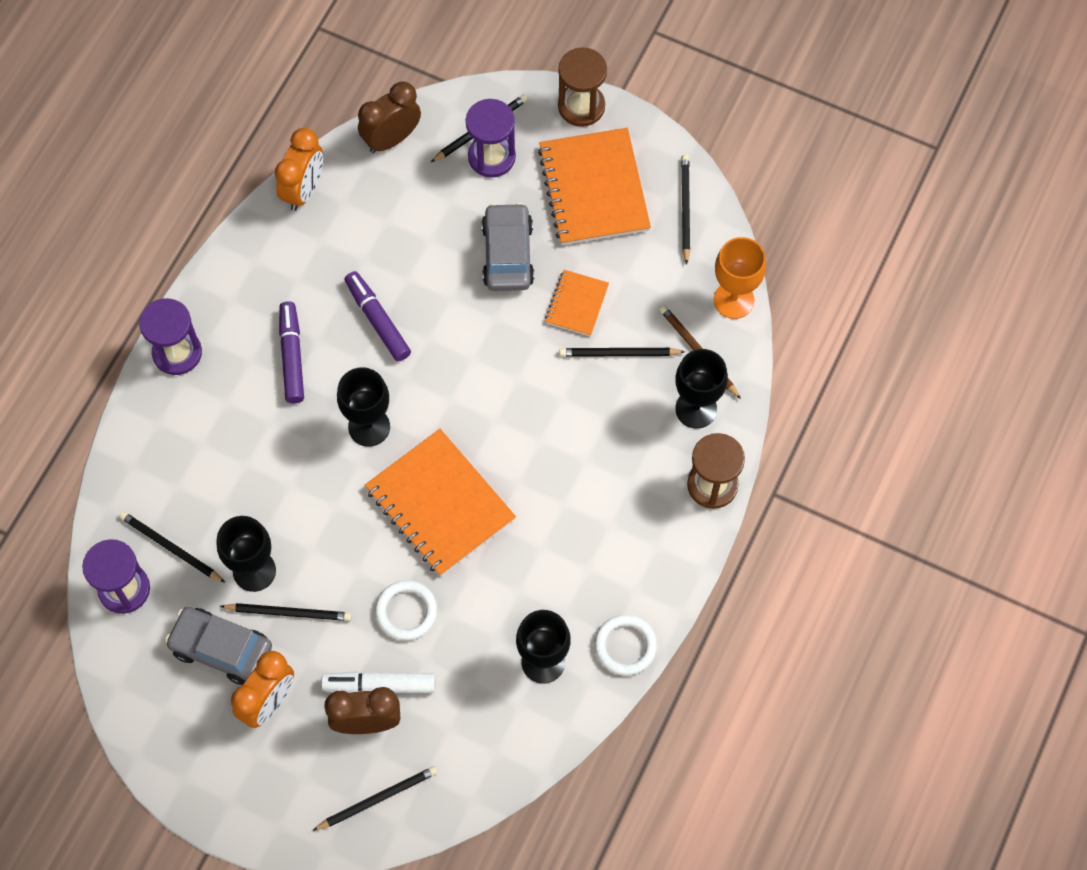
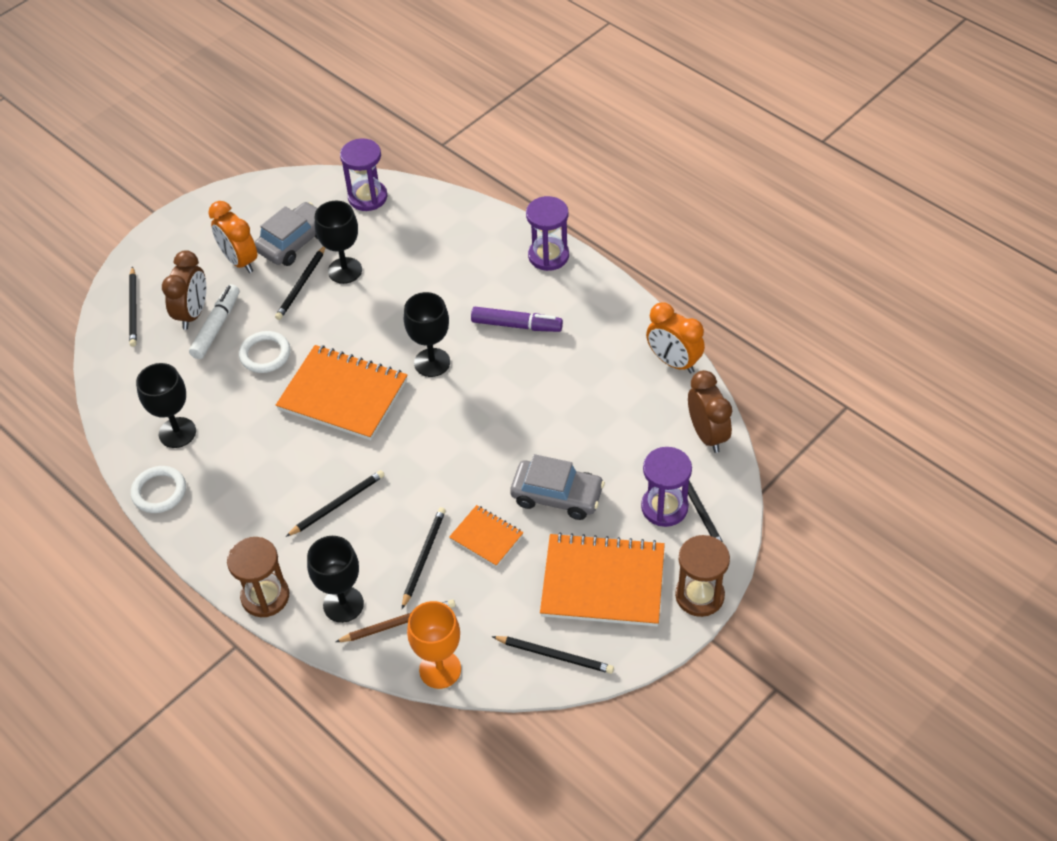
camera: 110 degrees right, 15 degrees down
black pencil [119,511,226,583] -> black pencil moved to [286,470,385,537]
purple marker [344,271,411,362] -> none
orange notebook [365,429,516,576] -> orange notebook turned 45 degrees clockwise [276,345,408,440]

